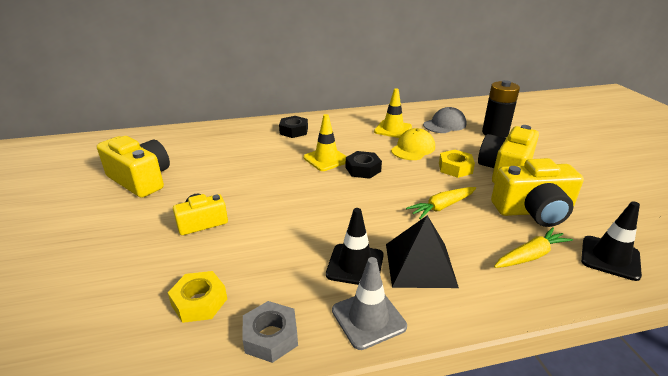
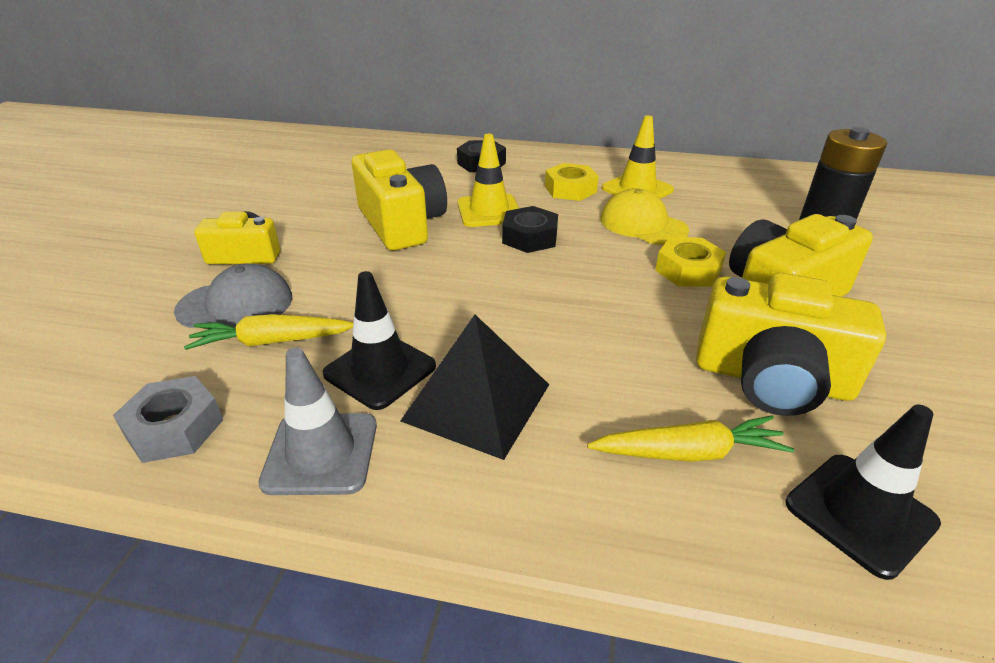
camera: 25 degrees right, 5 degrees up
yellow camera [97,136,170,198] -> yellow camera moved to [352,150,447,251]
yellow nut [168,271,227,323] -> yellow nut moved to [545,163,599,201]
yellow cap [391,128,435,160] -> yellow cap turned 105 degrees counterclockwise [601,188,689,245]
yellow carrot [406,187,476,219] -> yellow carrot moved to [184,314,353,350]
grey cap [423,107,466,133] -> grey cap moved to [174,263,292,328]

